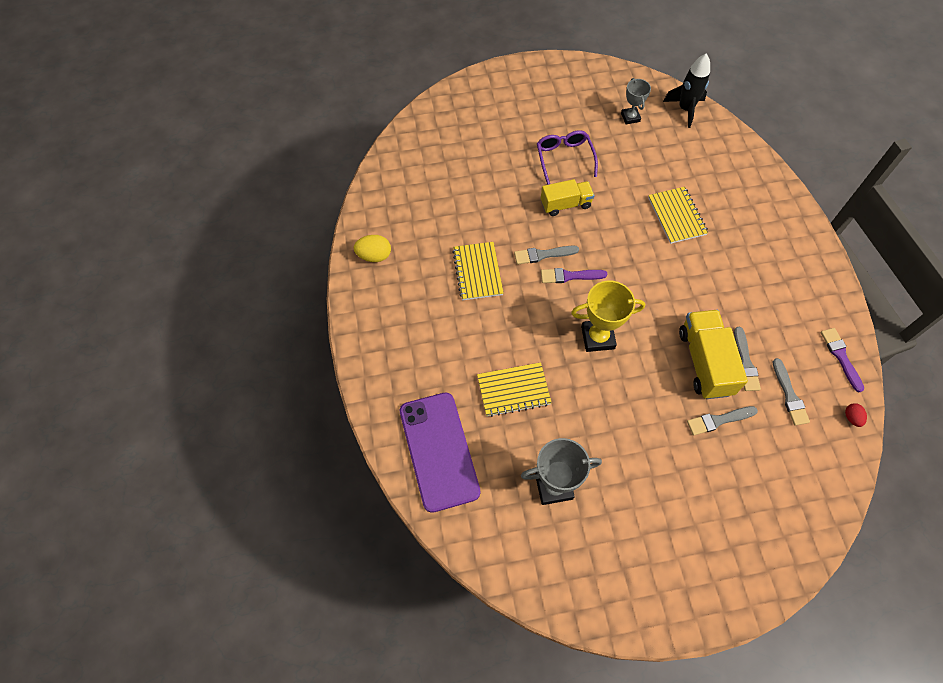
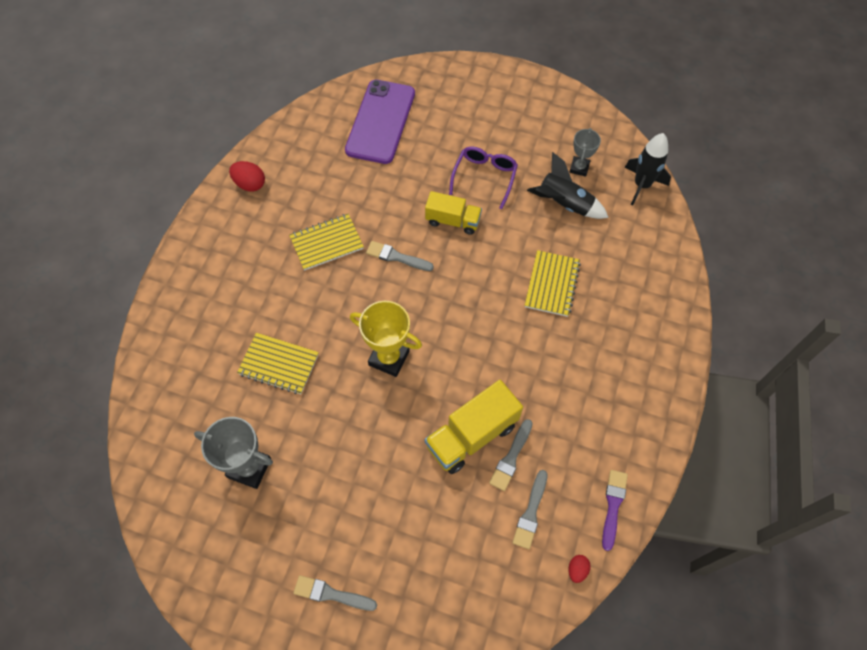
camera: 30 degrees right, 0 degrees up
yellow egg [354,235,391,262] -> red egg [229,161,265,192]
purple phone [400,392,481,513] -> purple phone moved to [345,80,415,164]
yellow notebook [452,242,504,300] -> yellow notebook turned 45 degrees clockwise [289,214,364,270]
purple brush [541,268,607,283] -> none
yellow truck [679,310,748,399] -> yellow truck turned 150 degrees counterclockwise [425,380,523,474]
grey brush [687,406,758,435] -> grey brush moved to [293,575,377,611]
none -> black rocket [527,152,609,219]

